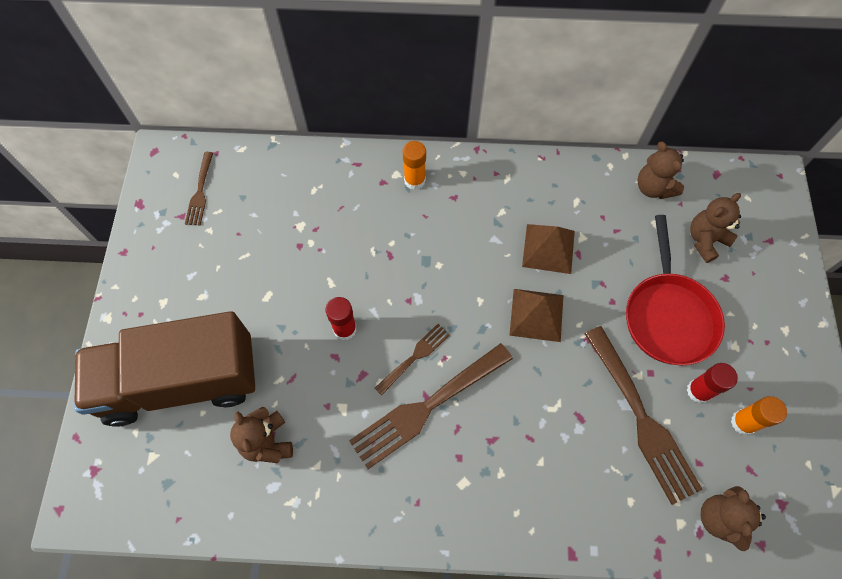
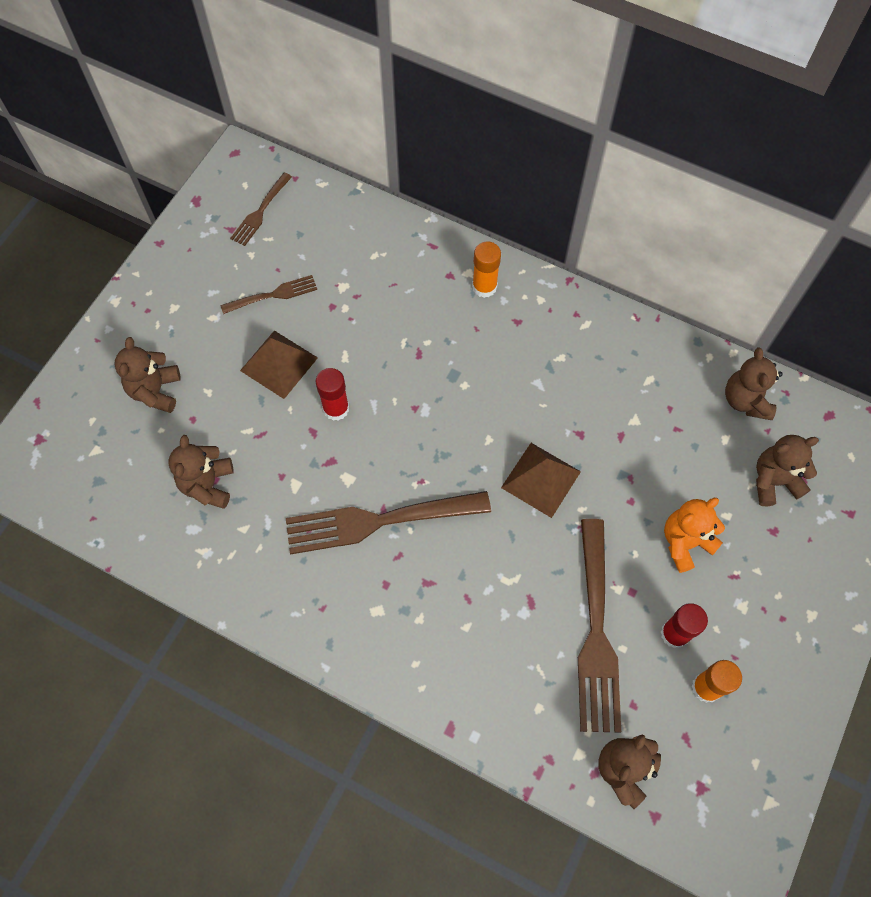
camera: 25 degrees right, 0 degrees up
brown truck [74,311,256,427] -> brown teddy bear [115,337,181,413]
brown fork [374,324,450,396] -> brown fork moved to [221,275,317,314]
brown pyramid [522,224,575,274] -> brown pyramid moved to [240,331,318,399]
red pan [626,215,725,365] -> orange teddy bear [664,498,725,573]

